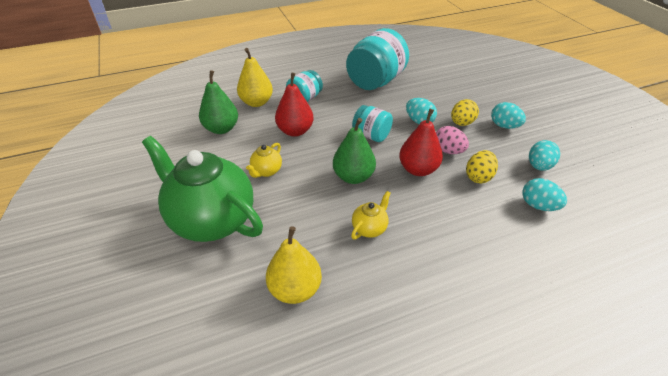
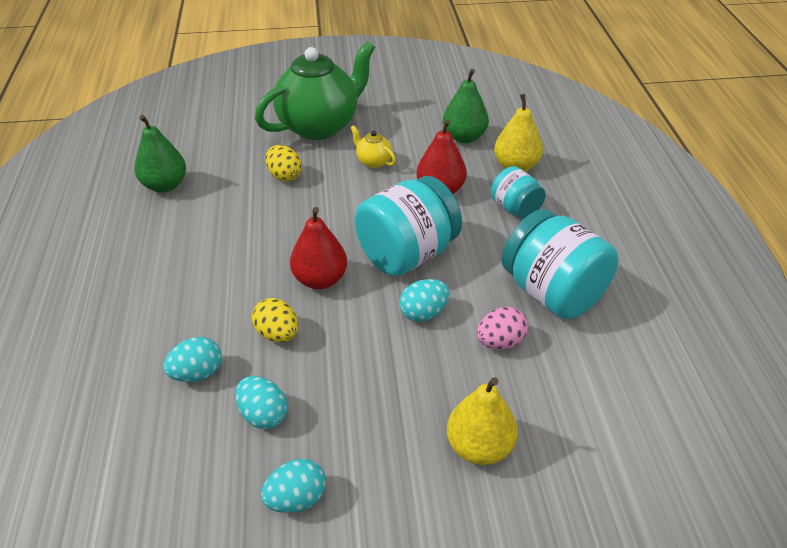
camera: 105 degrees right, 0 degrees up
yellow pear [266,226,322,304] -> yellow pear moved to [447,377,518,465]
green pear [333,118,376,184] -> green pear moved to [135,115,186,193]
yellow teapot [351,191,391,239] -> none
turquoise jar [352,105,393,142] -> turquoise jar [354,176,462,276], size x1.82
pink egg [436,126,469,154] -> pink egg moved to [477,307,528,350]
yellow egg [451,99,479,126] -> yellow egg moved to [266,145,302,182]
turquoise egg [491,102,526,129] -> turquoise egg moved to [261,459,326,513]

